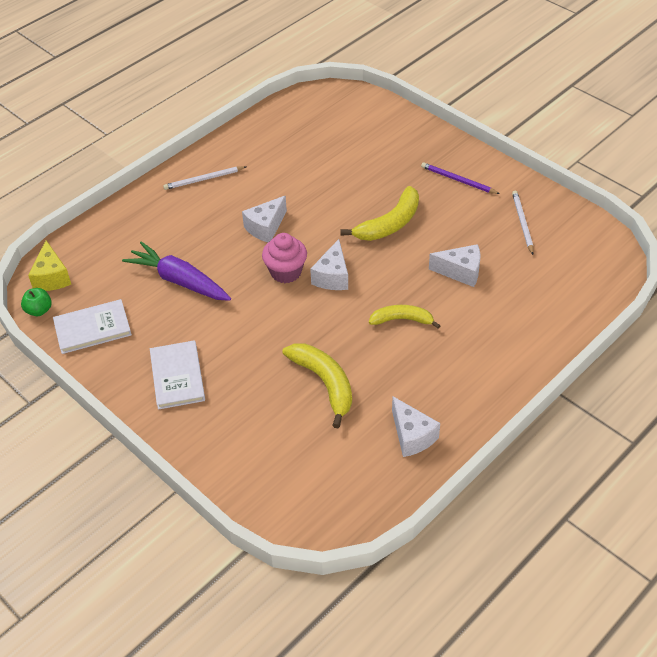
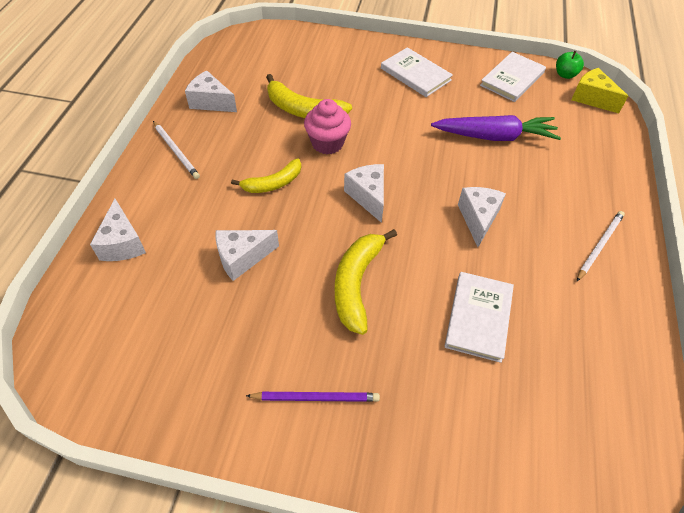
camera: 145 degrees right, 5 degrees up
pink cupcake [262,233,307,283] -> pink cupcake moved to [304,99,351,154]
white pencil [512,191,534,255] -> white pencil moved to [153,121,200,179]
none -> white cheese [90,199,146,261]
none -> white book [445,272,514,363]

